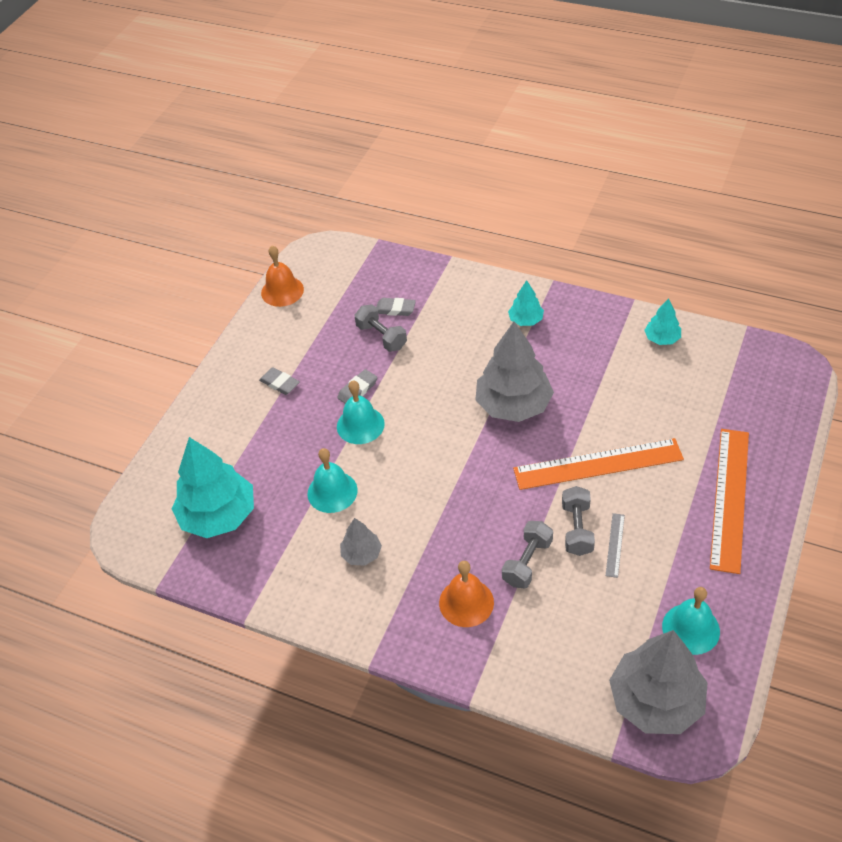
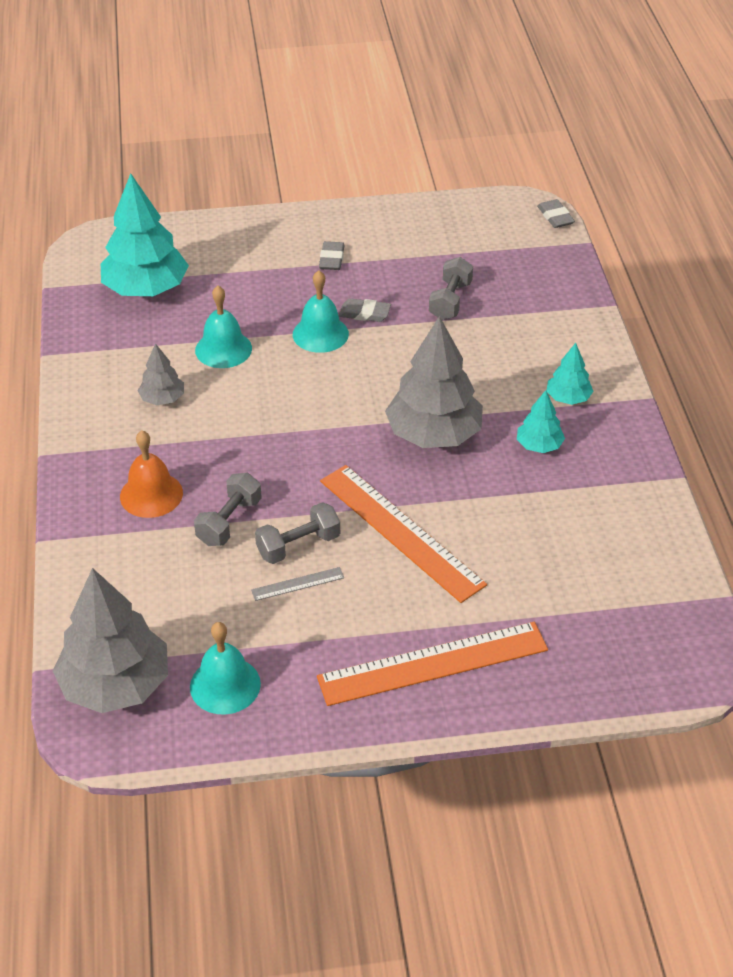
camera: 55 degrees right, 5 degrees down
orange bell [261,246,304,307] -> none
grey eraser [376,298,416,316] -> grey eraser moved to [537,199,575,228]
grey dumbbell [502,521,553,589] -> grey dumbbell turned 60 degrees counterclockwise [194,473,262,546]
turquoise tree [644,298,681,345] -> turquoise tree moved to [517,390,565,453]

